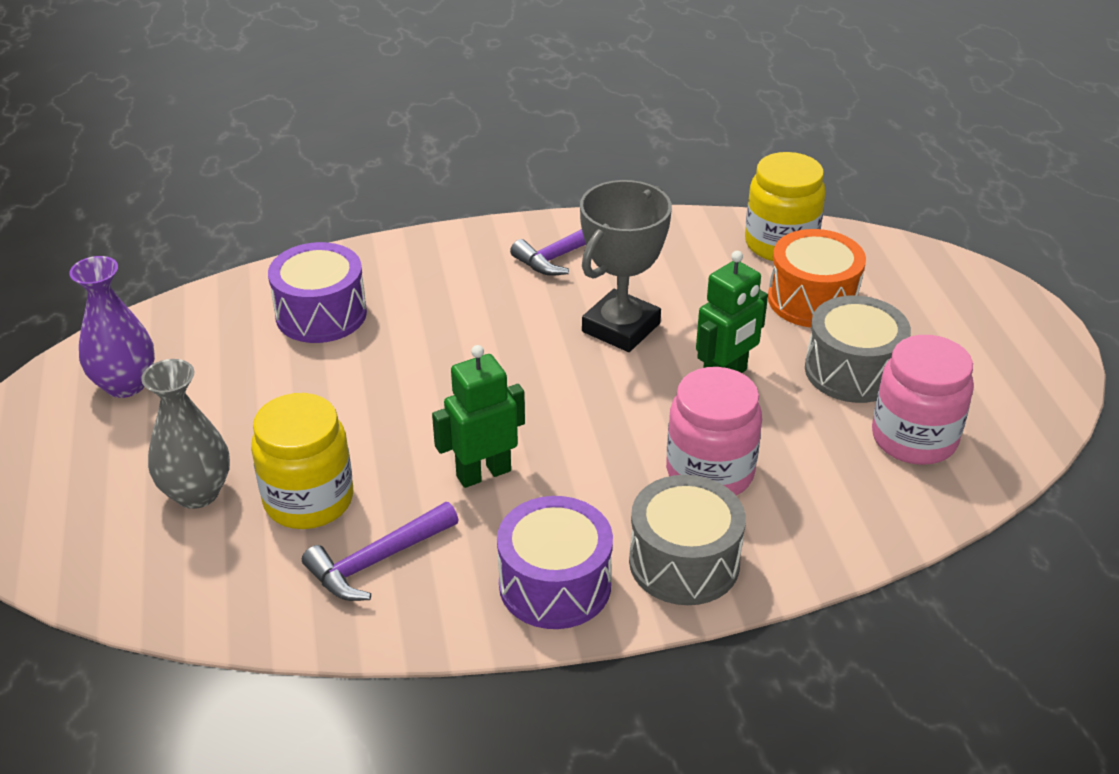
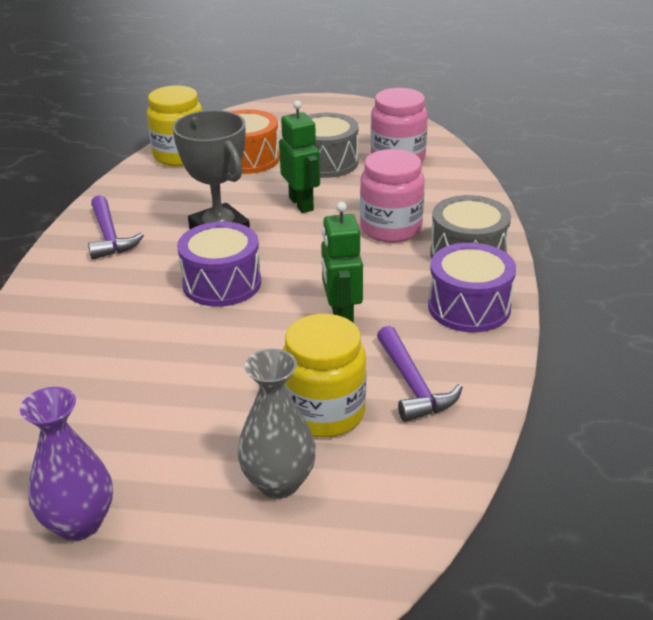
camera: 70 degrees left, 5 degrees down
purple drum [268,242,367,343] -> purple drum moved to [177,222,261,307]

